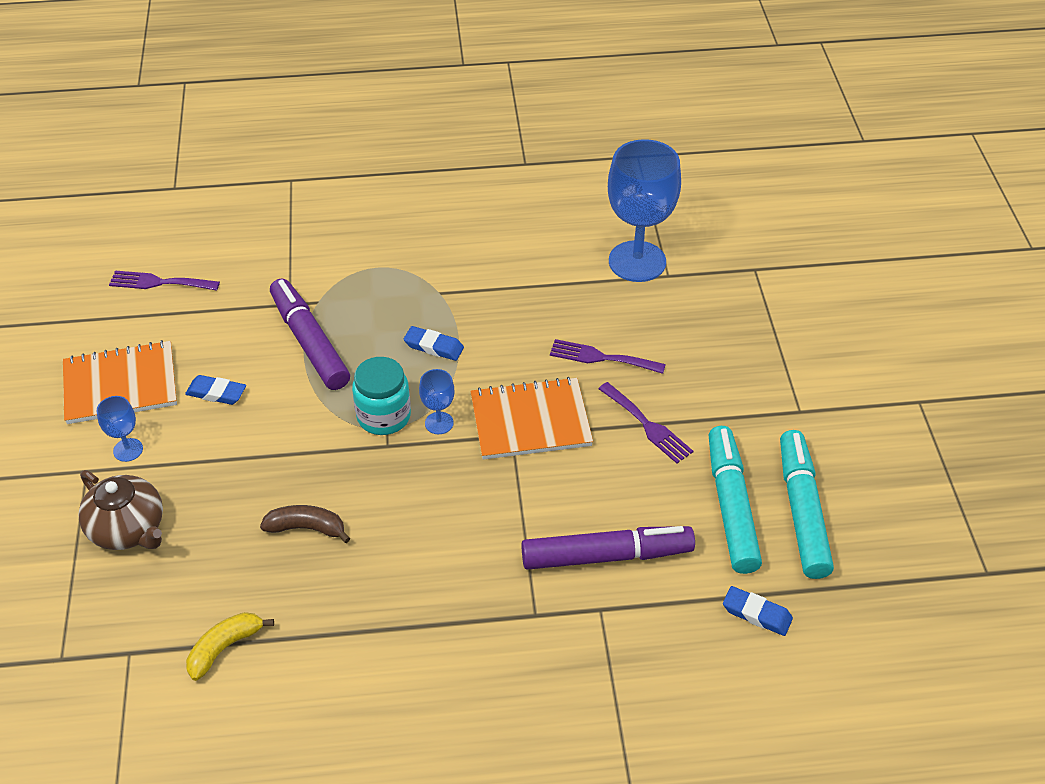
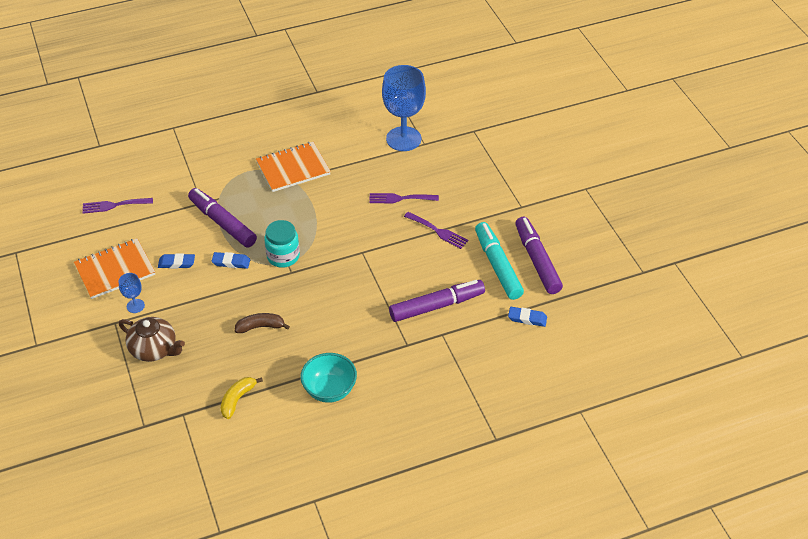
camera: 15 degrees left, 0 degrees up
blue eraser [404,326,464,361] -> blue eraser moved to [212,252,250,269]
blue goblet [419,369,455,434] -> none
orange notebook [470,377,593,460] -> orange notebook moved to [256,142,331,192]
turquoise marker [780,430,834,579] -> purple marker [515,217,563,294]
none -> turquoise bowl [301,353,357,403]

